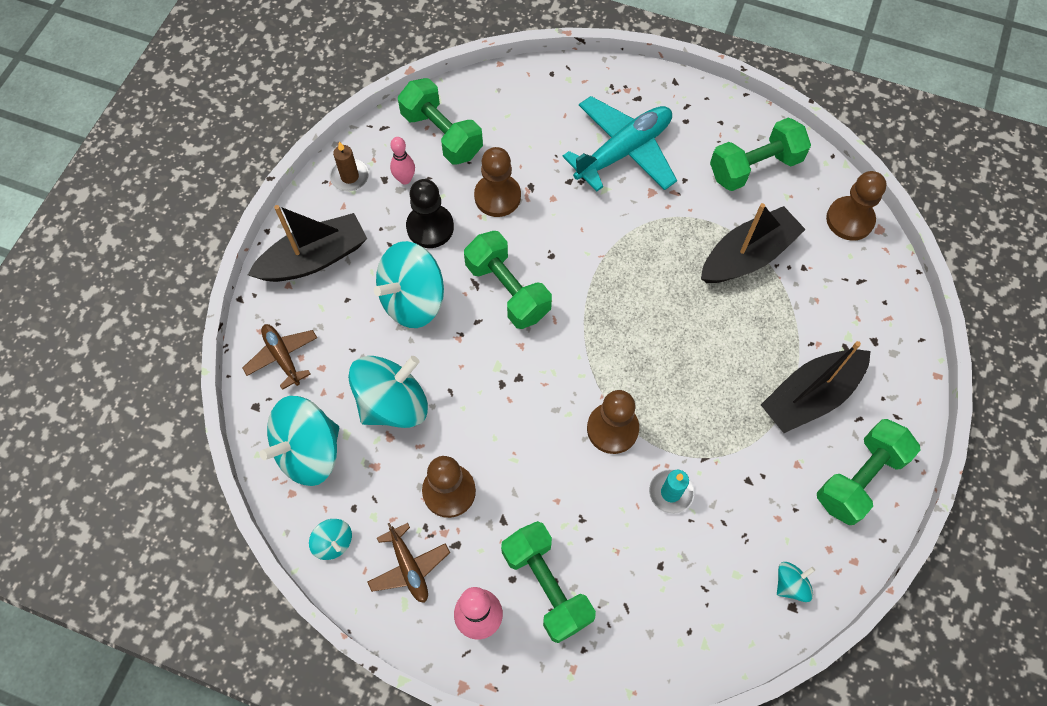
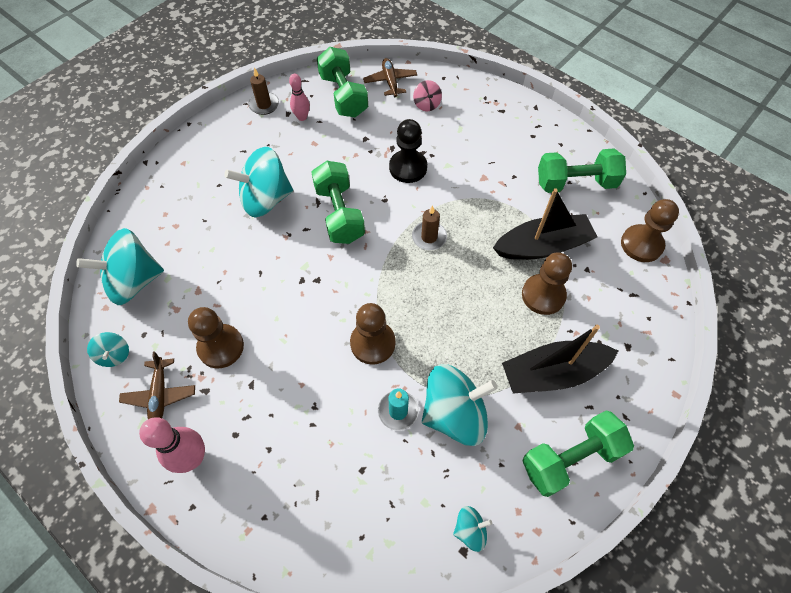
camera: 20 degrees right, 5 degrees down
brown plane [243,324,317,390] -> brown plane moved to [363,58,417,97]
black boat [248,205,367,282] -> none
turquoise spinning top [348,356,428,428] -> turquoise spinning top moved to [422,364,498,446]
black pawn [406,179,454,248] -> black pawn moved to [389,119,427,183]
brown pawn [474,147,521,217] -> brown pawn moved to [522,252,572,315]
green dumbbell [501,521,596,643] -> none
turquoise plane [563,96,677,191] -> none
none -> brown candle [412,205,447,250]
none -> pink spinning top [413,80,442,111]

